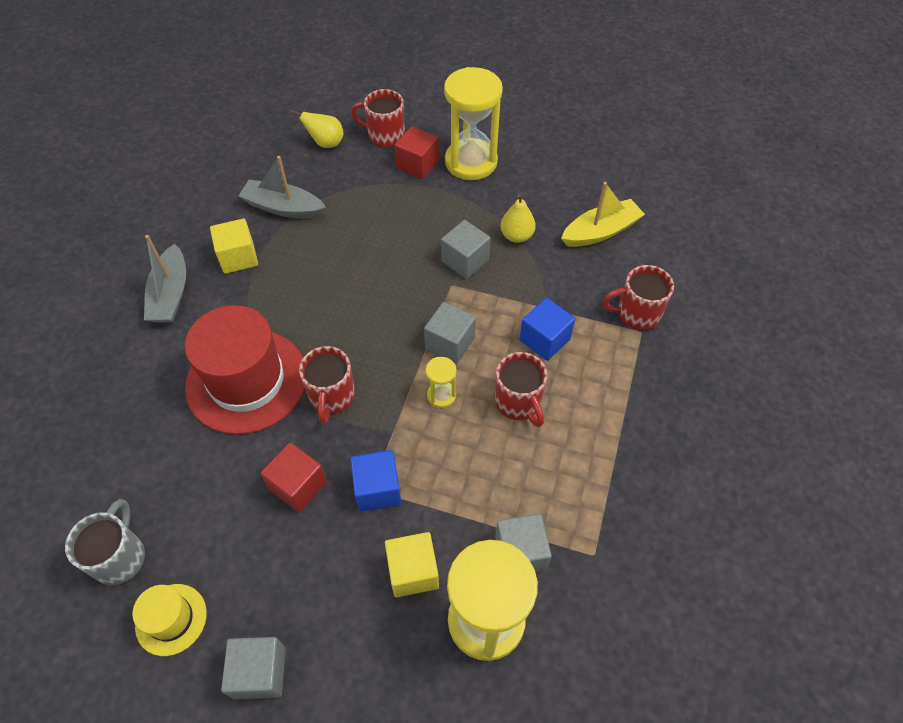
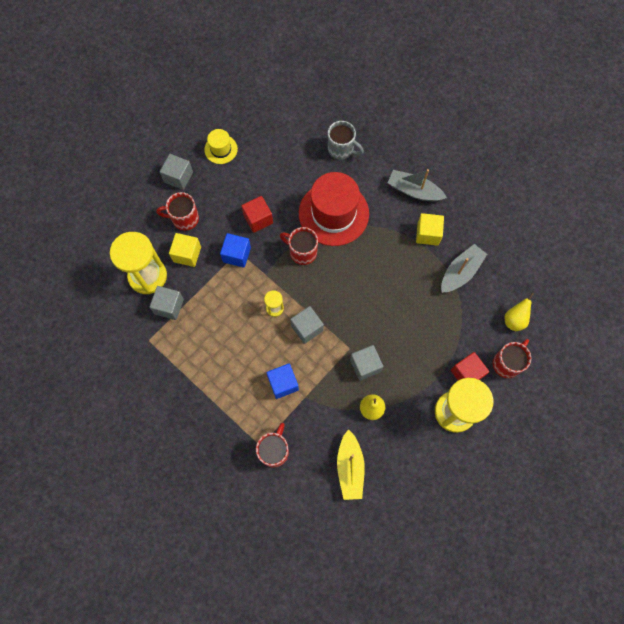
camera: 115 degrees right, 15 degrees up
grey mug [65,499,145,585] -> grey mug moved to [328,121,364,160]
red mug [495,352,547,427] -> red mug moved to [156,192,199,231]

